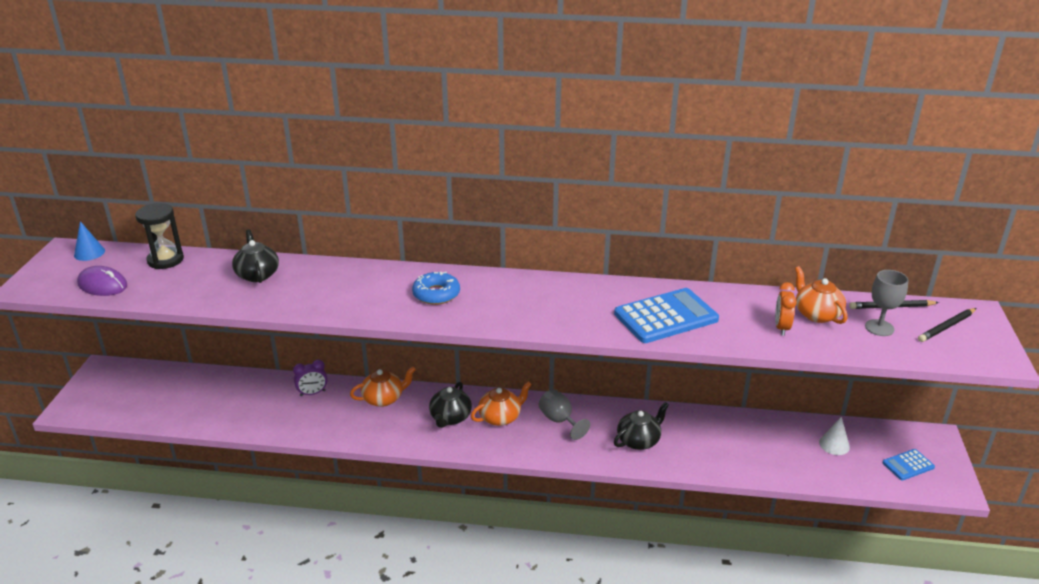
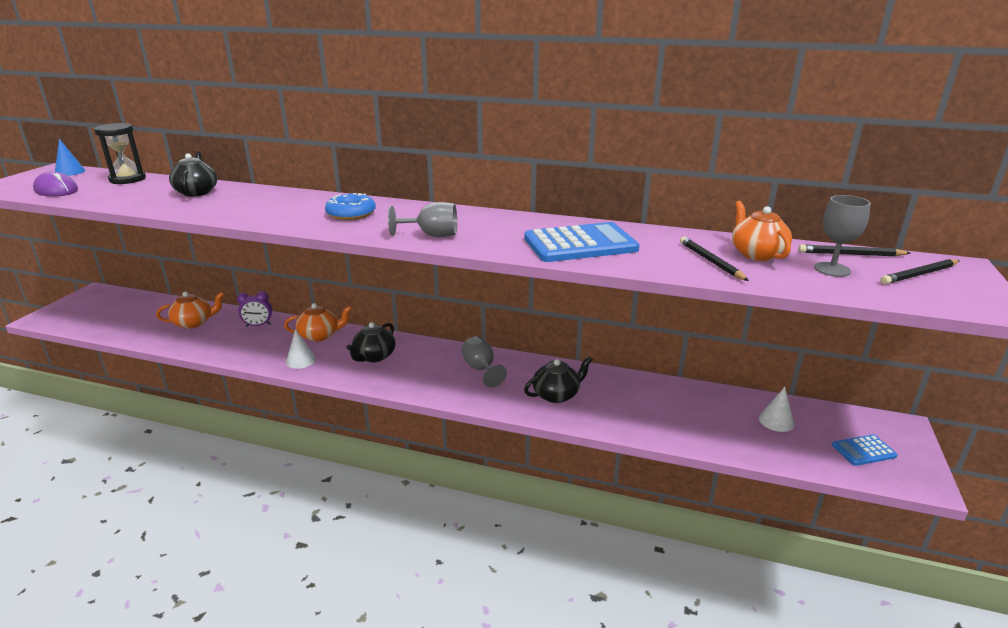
camera: 10 degrees right, 5 degrees down
orange teapot [471,381,532,426] -> orange teapot moved to [156,292,225,329]
orange clock [775,282,797,336] -> black pencil [680,236,749,281]
none -> white cone [286,329,316,369]
none -> grey goblet [388,202,457,237]

